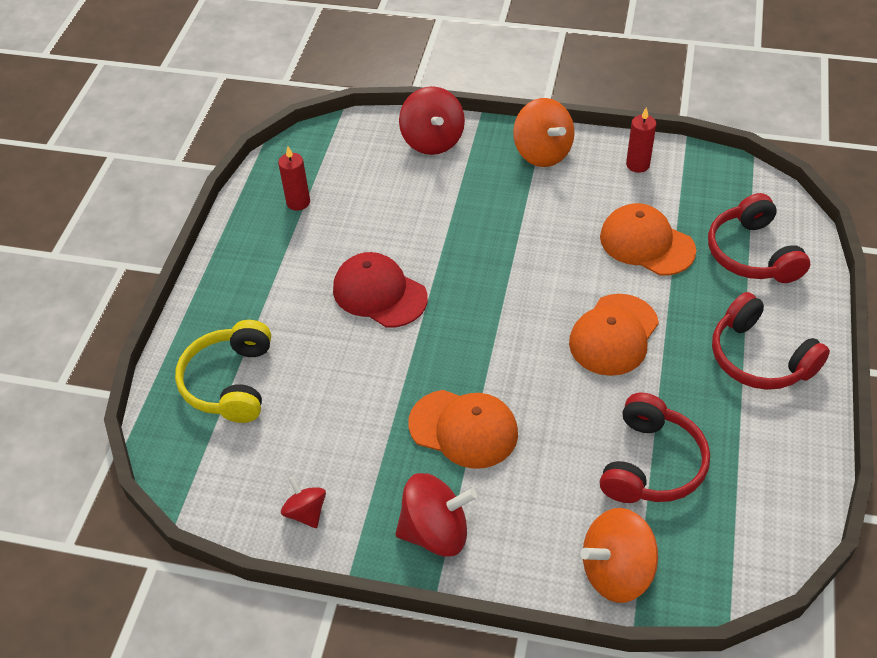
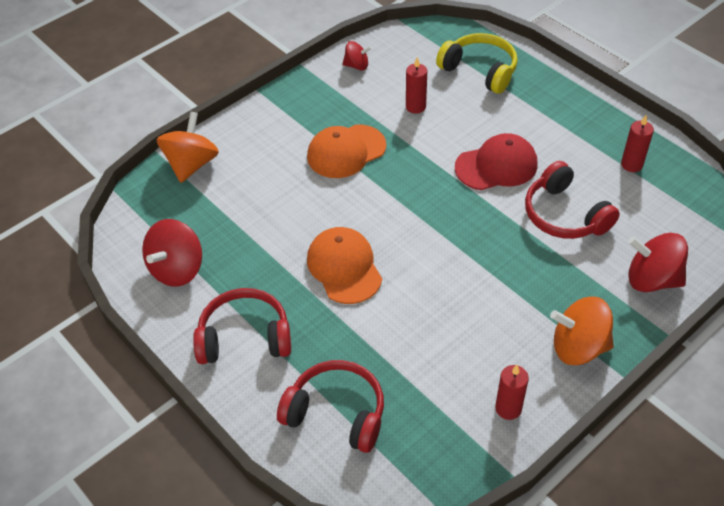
camera: 125 degrees right, 0 degrees up
red spinning top [395,473,477,557] -> red spinning top moved to [142,219,202,287]
orange cap [600,203,696,275] -> none
red headphones [600,393,710,503] -> red headphones moved to [525,161,620,239]
none -> red candle [406,57,427,114]

